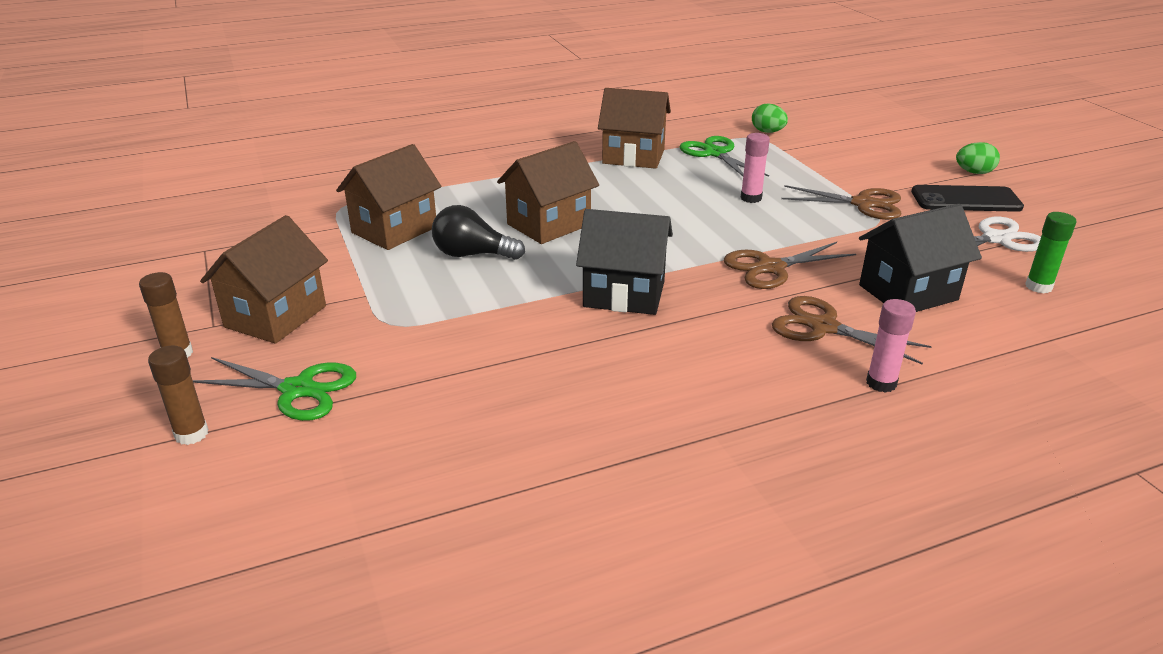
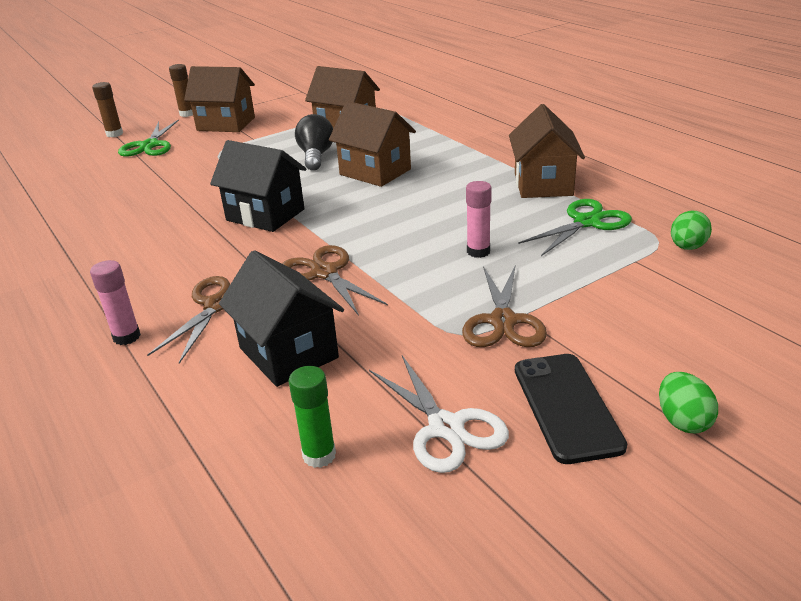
camera: 80 degrees right, 0 degrees up
black house [576,209,673,315] -> black house turned 60 degrees counterclockwise [210,140,306,232]

